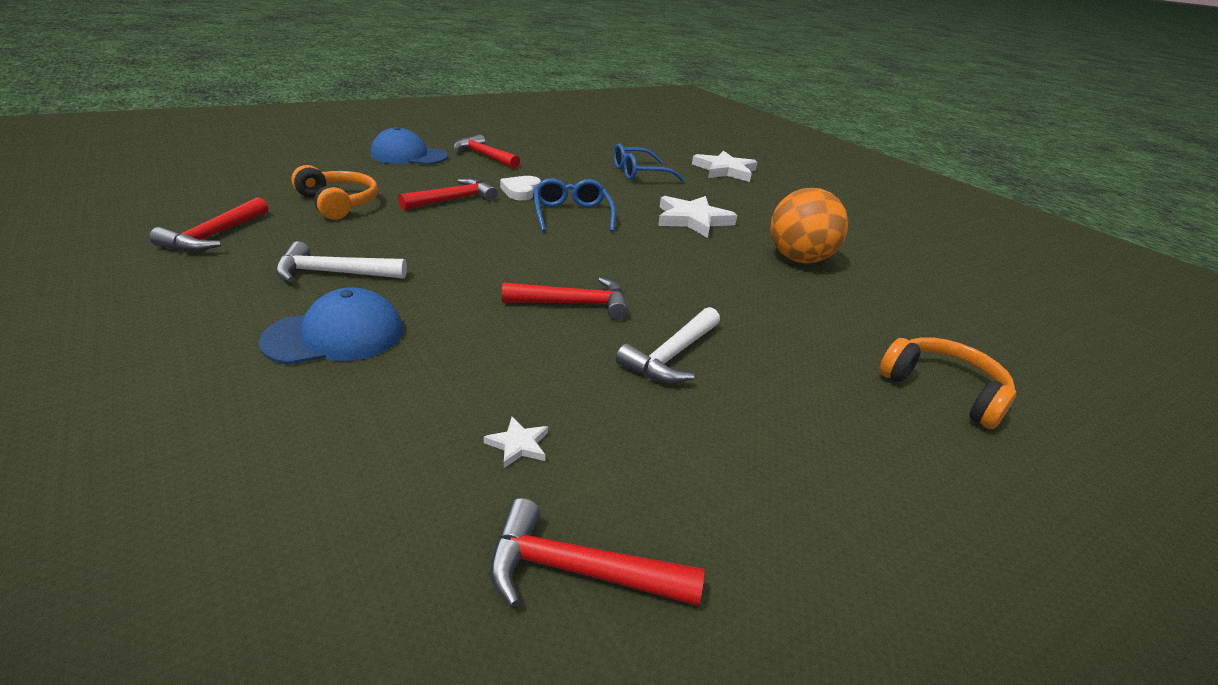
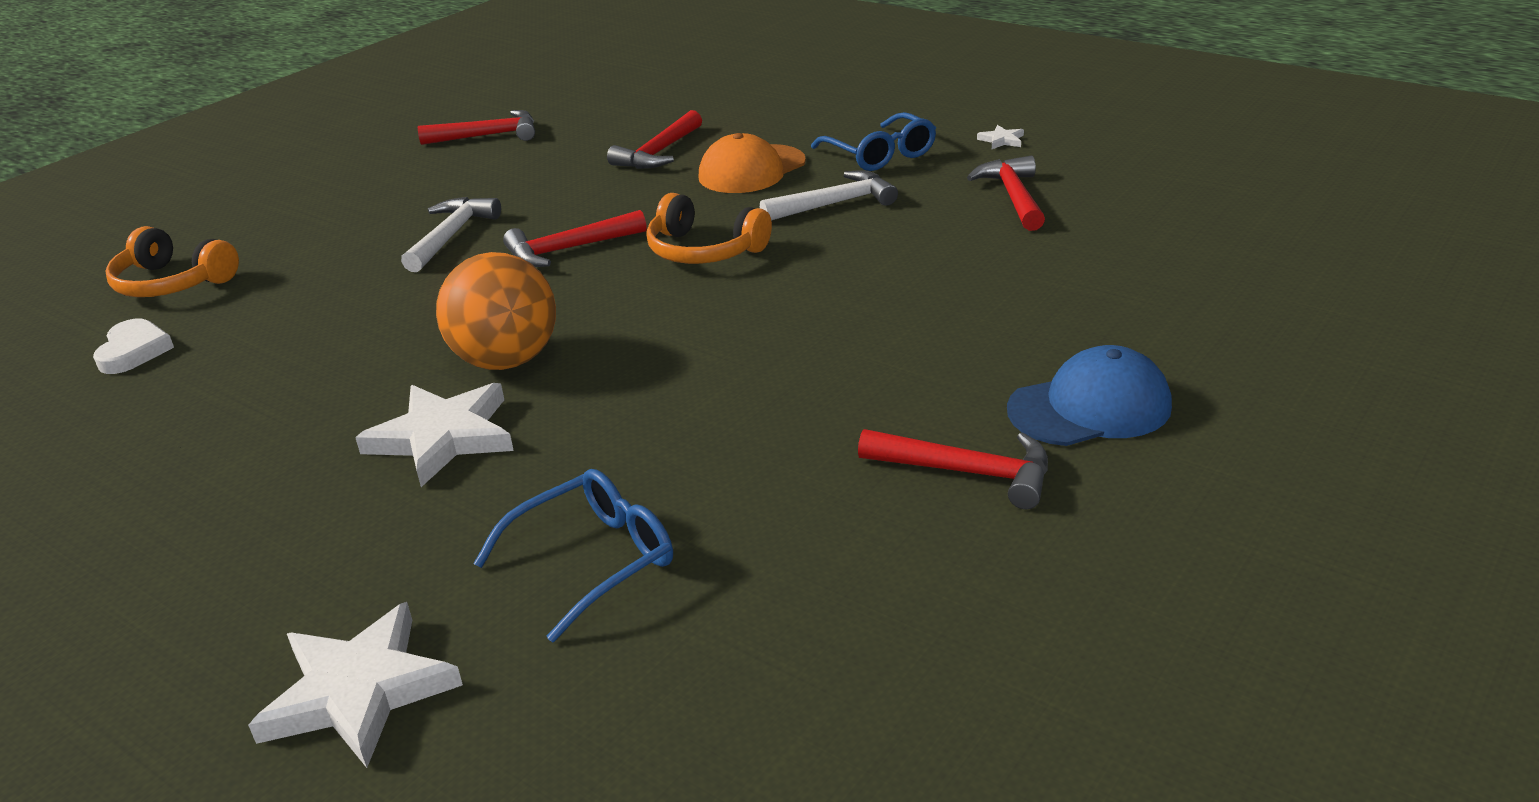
camera: 165 degrees right, 0 degrees up
blue cap [258,287,403,365] -> orange cap [699,133,806,193]
orange headphones [291,165,378,220] -> orange headphones moved to [646,193,772,264]
red hammer [398,178,498,210] -> red hammer moved to [607,110,702,169]
white star [484,417,548,468] -> white star moved to [977,125,1024,149]
white heart [500,176,541,200] -> white heart moved to [93,319,174,374]
blue glasses [534,178,616,232] -> blue glasses moved to [811,112,936,171]
orange ball [770,188,849,264] -> orange ball moved to [436,252,556,370]

